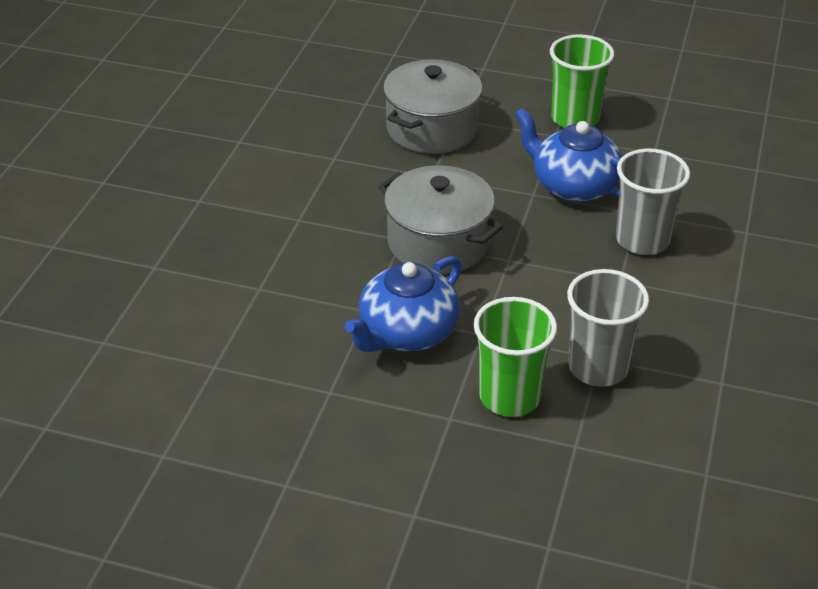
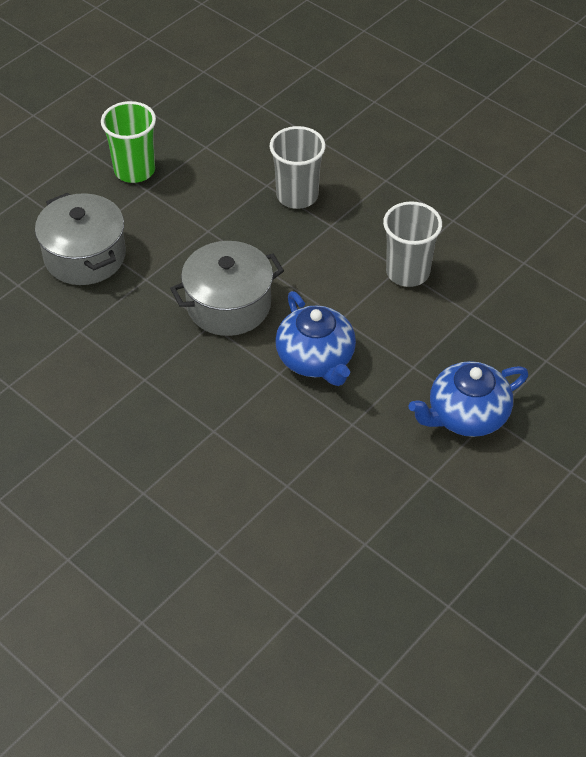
camera: 65 degrees left, 10 degrees up
green cup [474,297,557,417] -> none
blue teapot [515,108,622,202] -> blue teapot moved to [408,361,528,437]

